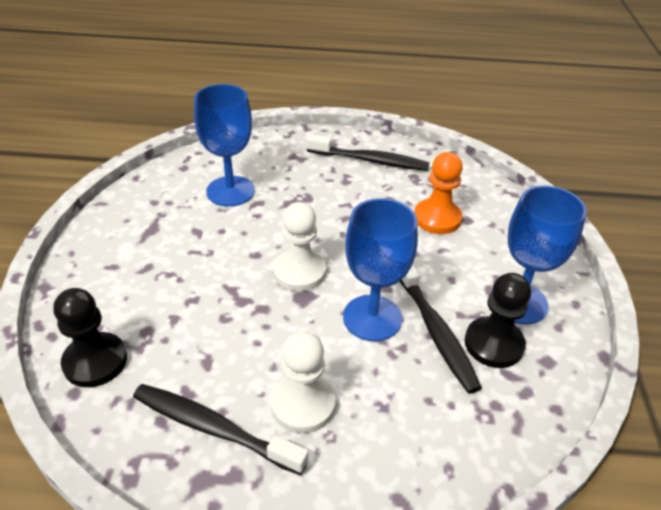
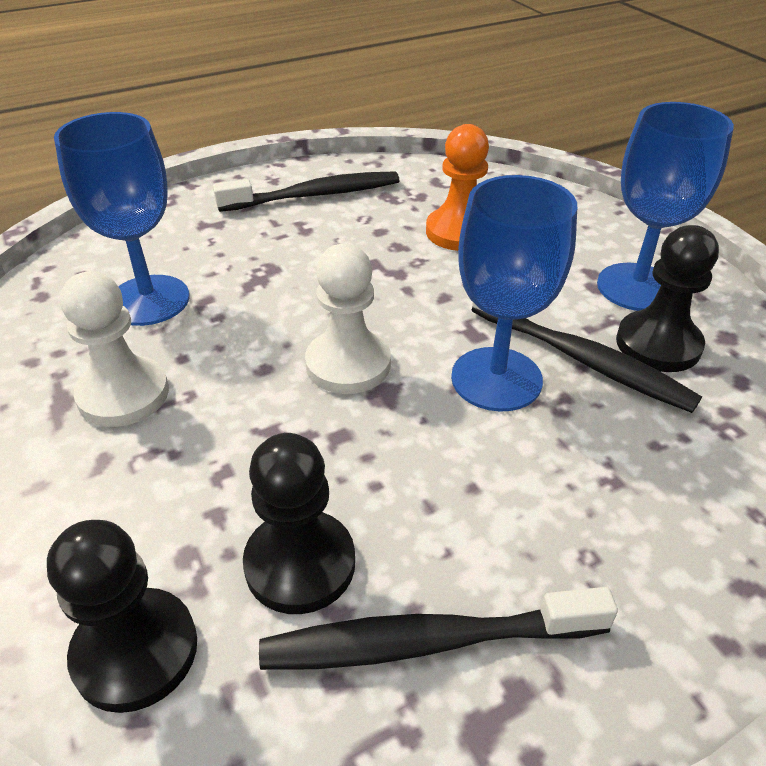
camera: 30 degrees left, 0 degrees up
white pawn [271,331,336,433] -> white pawn moved to [60,271,169,427]
none -> black pawn [243,433,355,614]

